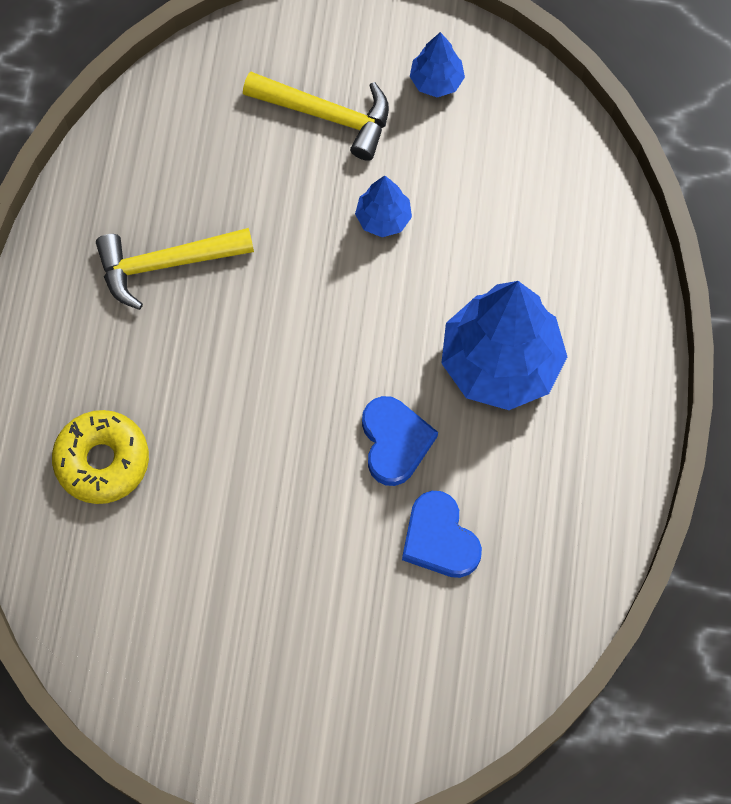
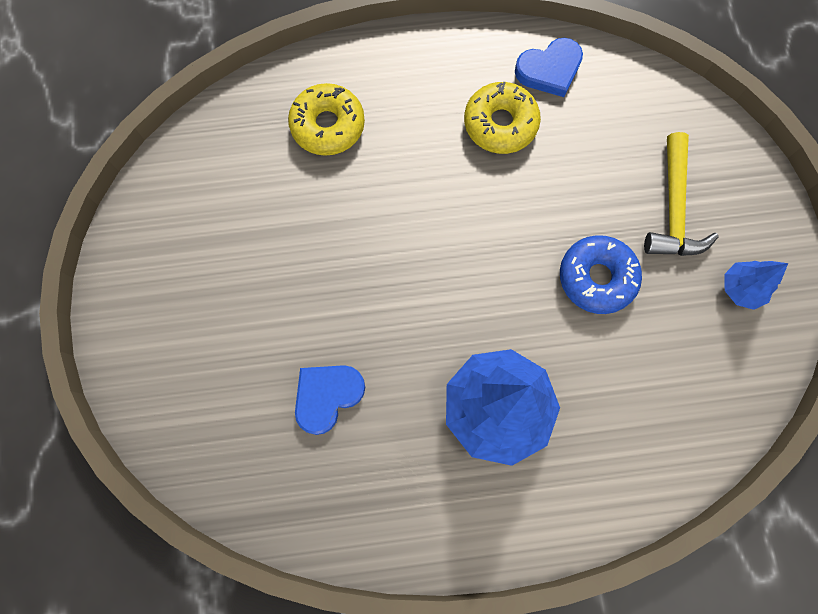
camera: 75 degrees right, 5 degrees up
yellow hammer [96,228,254,310] -> yellow donut [464,82,541,154]
blue tree [355,175,412,237] -> blue donut [560,235,642,314]
blue heart [362,396,438,486] -> blue heart moved to [515,38,583,97]

